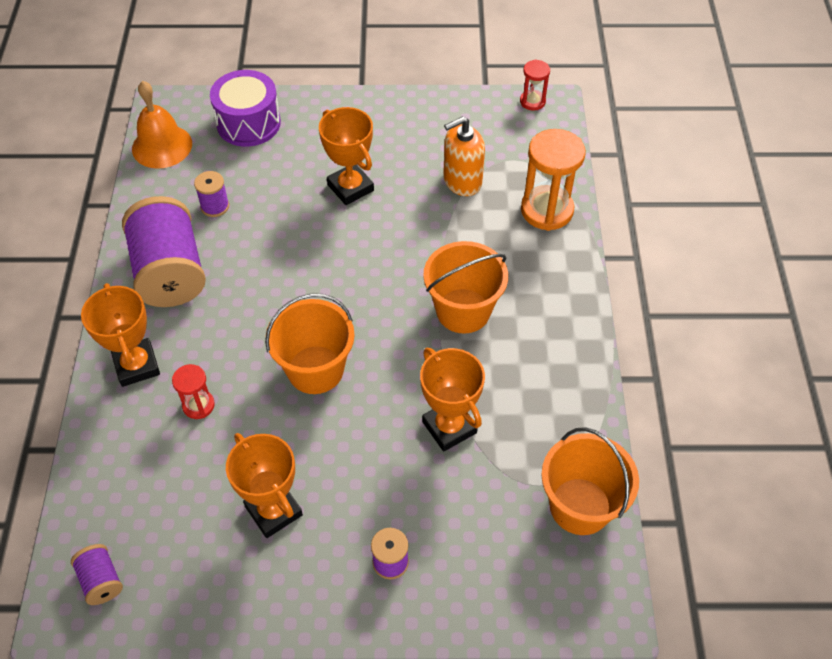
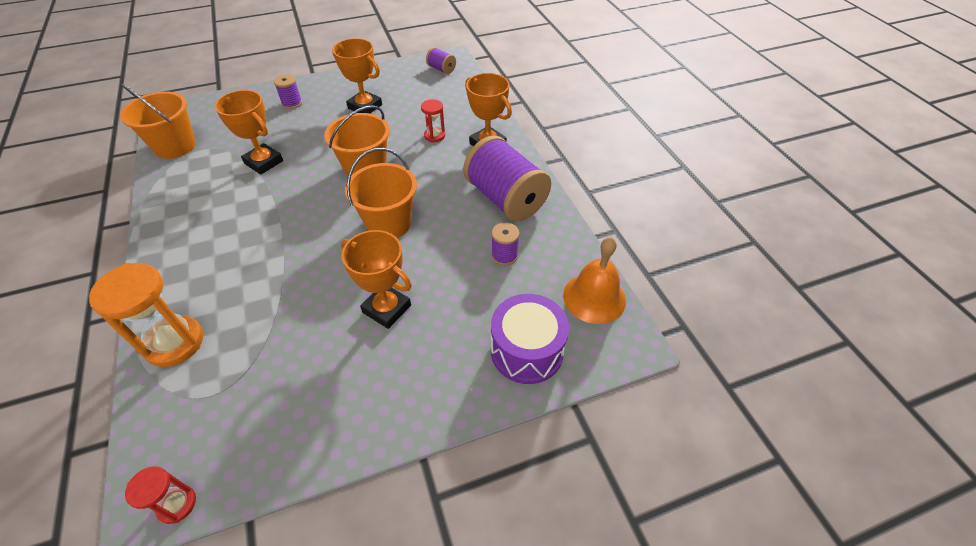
camera: 160 degrees right, 5 degrees down
orange bucket [423,241,508,334] -> orange bucket moved to [345,148,417,238]
orange soap dispenser [443,116,485,196] -> none

